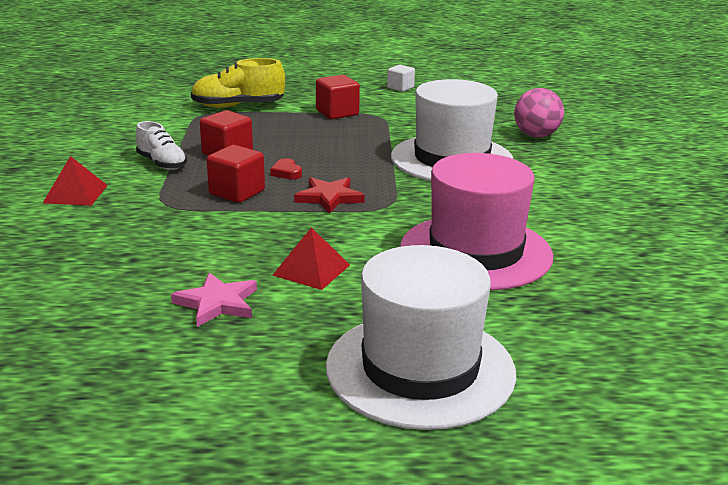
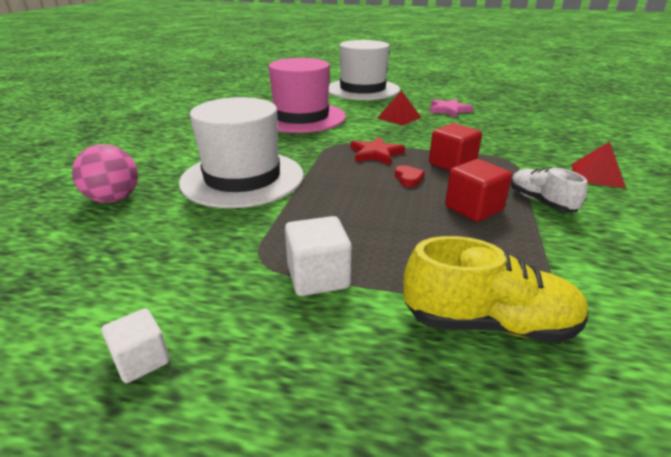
camera: 165 degrees left, 5 degrees up
red cube [316,75,360,119] -> white cube [285,216,352,296]

